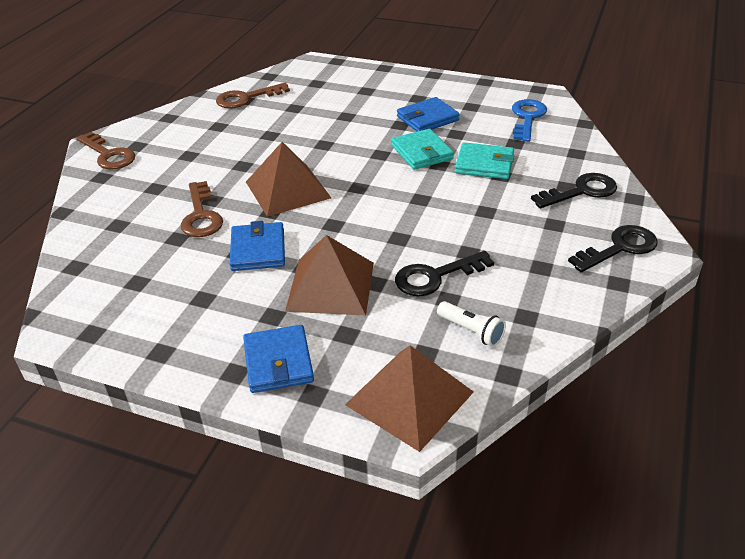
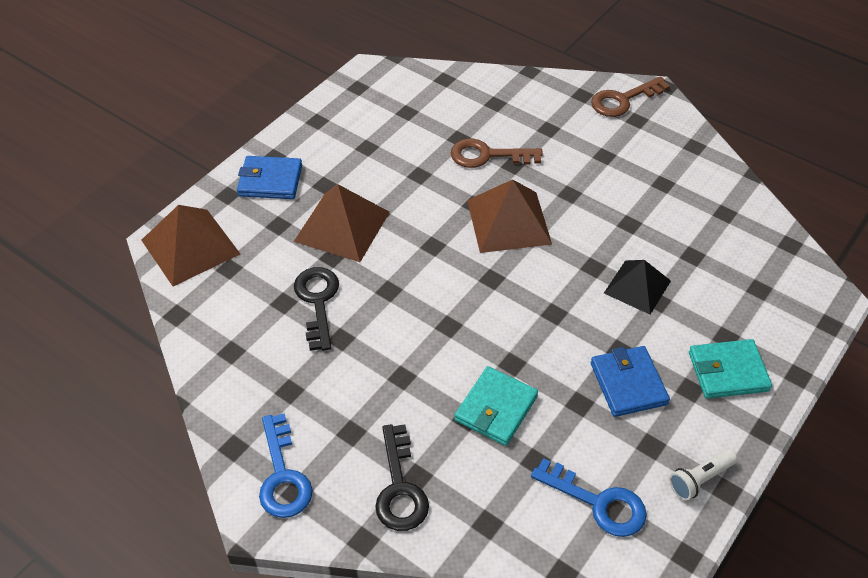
camera: 105 degrees right, 10 degrees up
brown key [216,83,290,109] -> none
blue wallet [230,221,285,271] -> none
turquoise wallet [391,129,454,170] -> turquoise wallet moved to [689,339,772,399]
white flashlight [437,301,506,347] -> white flashlight moved to [669,449,737,501]
black key [568,225,657,272] -> blue key [259,413,313,518]
none -> black pyramid [604,260,671,314]

